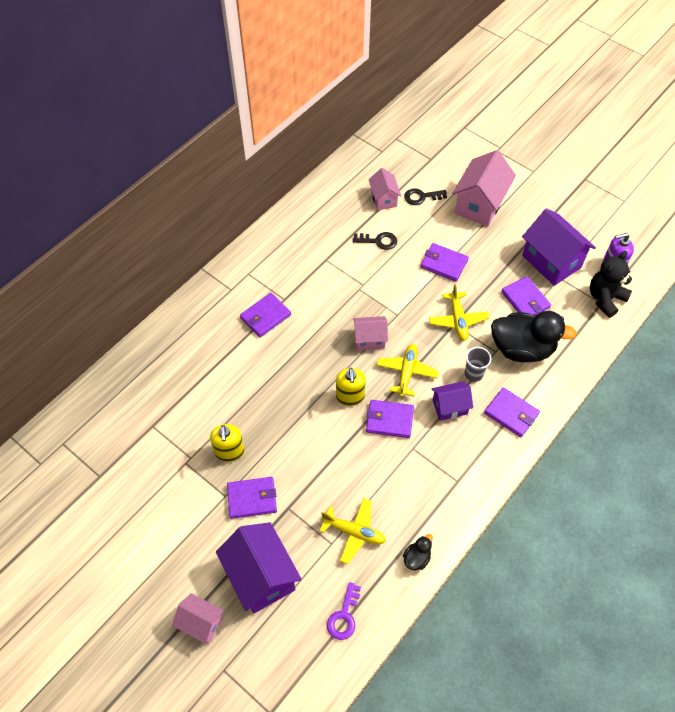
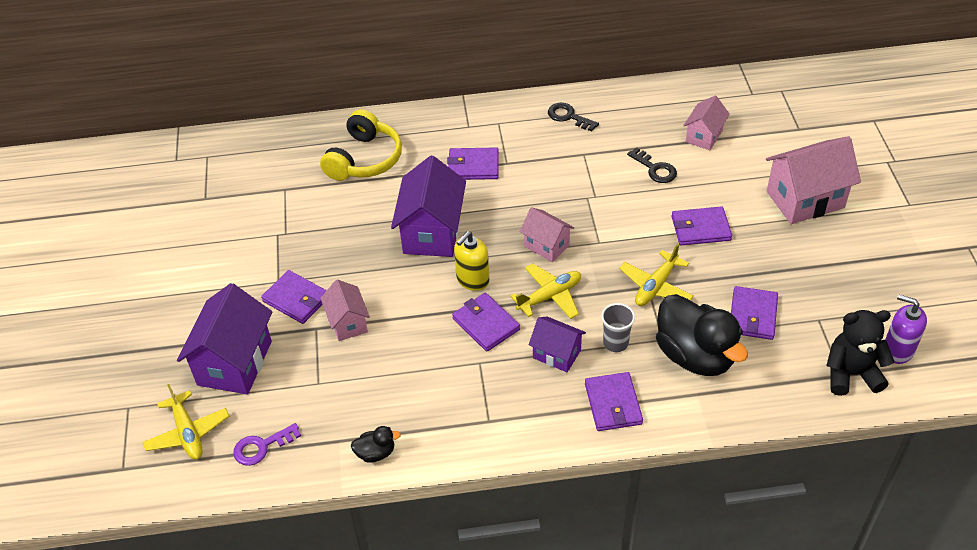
camera: 45 degrees right, 10 degrees down
pink house [172,593,224,644] -> pink house moved to [321,280,370,341]
yellow soap dispenser [210,424,244,462] -> none
yellow plane [320,498,386,564] -> yellow plane moved to [142,384,229,460]
black key [404,188,447,205] -> black key moved to [548,103,599,131]
purple wallet [420,243,469,282] -> purple wallet turned 75 degrees counterclockwise [671,206,732,245]
purple house [522,208,596,286] -> purple house moved to [391,156,466,257]
none -> yellow headphones [320,109,402,181]

